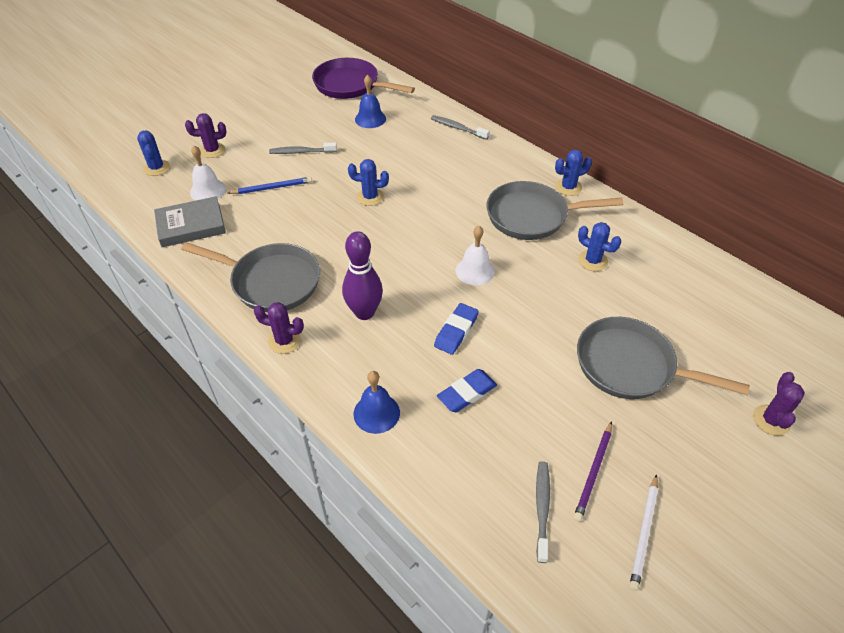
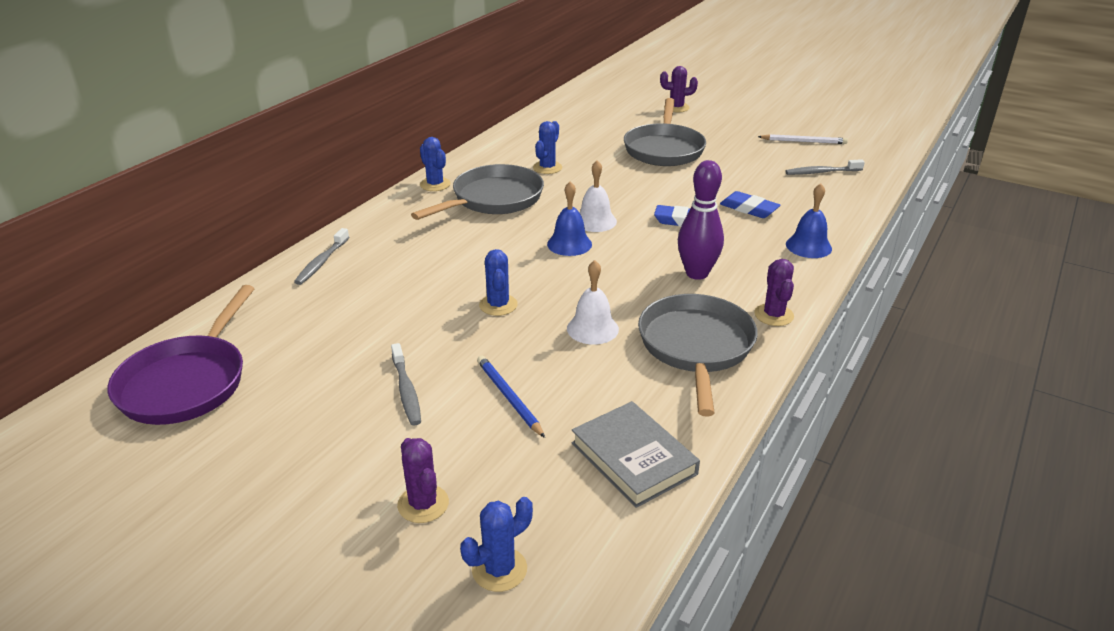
camera: 105 degrees left, 15 degrees down
white bell [190,145,226,200] -> white bell moved to [567,260,619,345]
blue bell [355,75,386,128] -> blue bell moved to [547,181,592,256]
grey pan [487,181,623,240] -> grey pan turned 120 degrees counterclockwise [411,164,544,220]
purple pencil [574,421,612,522] -> none

